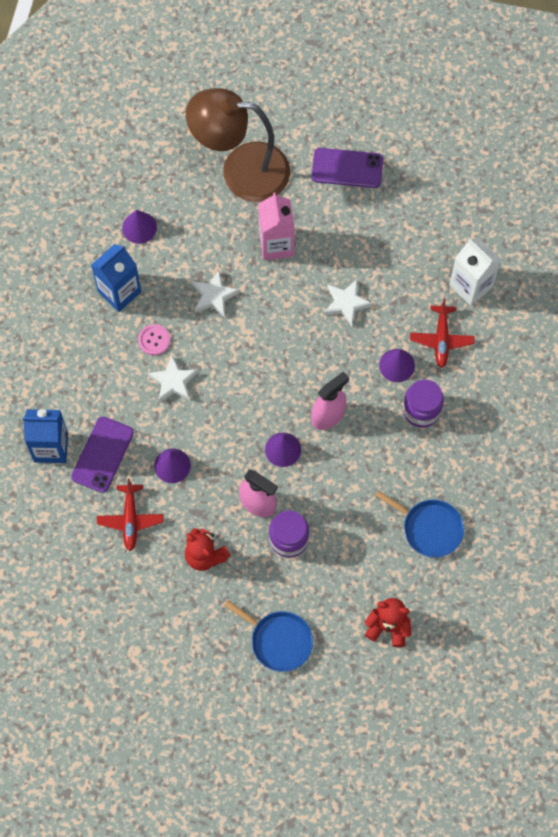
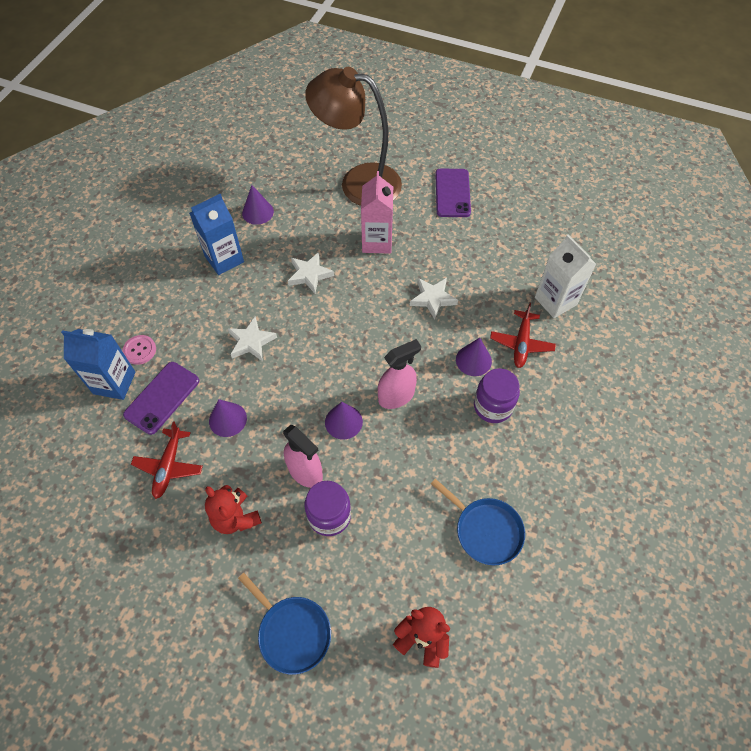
camera: 10 degrees right, 10 degrees down
pink button [138,324,170,356] -> pink button moved to [122,335,156,365]
purple phone [312,148,383,188] -> purple phone turned 75 degrees clockwise [435,169,471,217]

